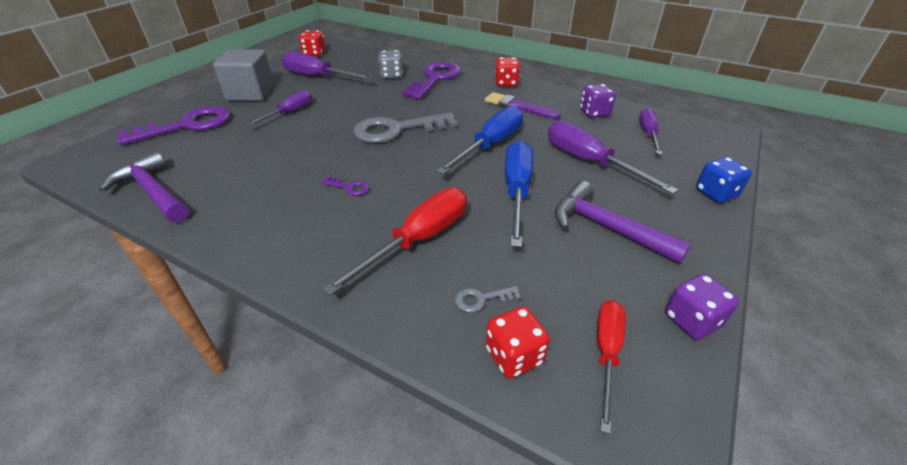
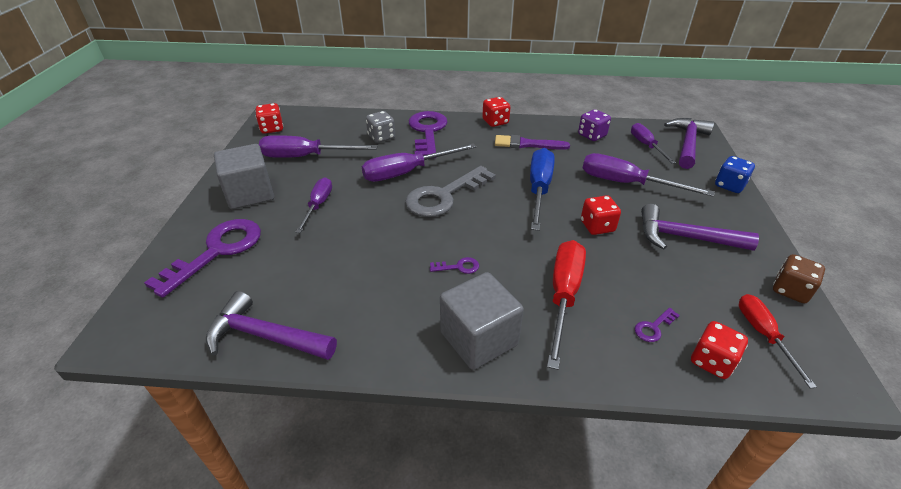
camera: 25 degrees left, 0 degrees up
grey key [455,286,521,313] -> purple key [635,308,680,342]
blue screwdriver [505,140,534,247] -> red dice [581,195,621,235]
purple dice [665,274,739,340] -> brown dice [773,254,825,303]
none -> purple screwdriver [362,143,477,182]
none -> grey cube [440,272,524,370]
none -> purple hammer [664,118,714,169]

